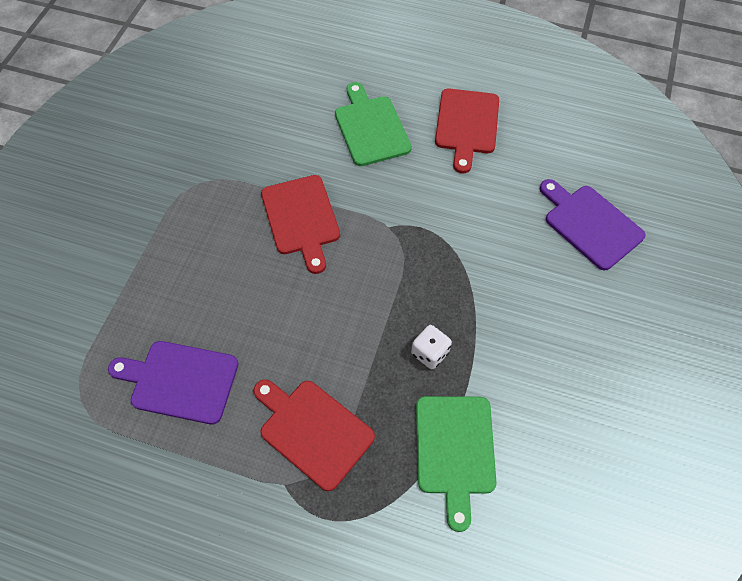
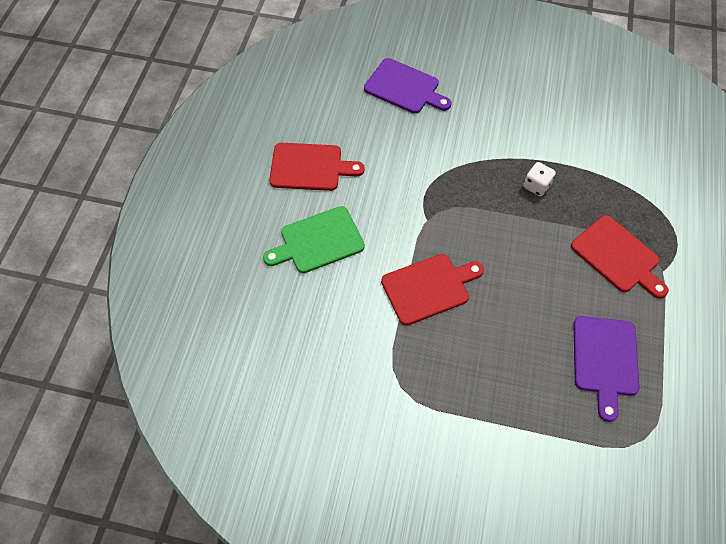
camera: 95 degrees left, 0 degrees up
red cutting board [253,379,375,491] -> red cutting board turned 75 degrees counterclockwise [571,215,669,299]
green cutting board [416,396,497,532] -> none
purple cutting board [540,179,646,270] -> purple cutting board turned 105 degrees counterclockwise [364,58,452,114]

